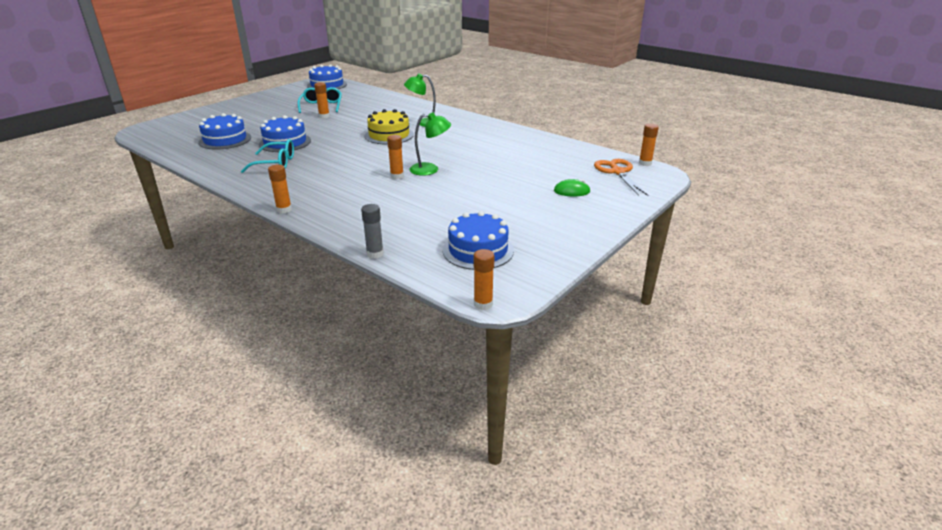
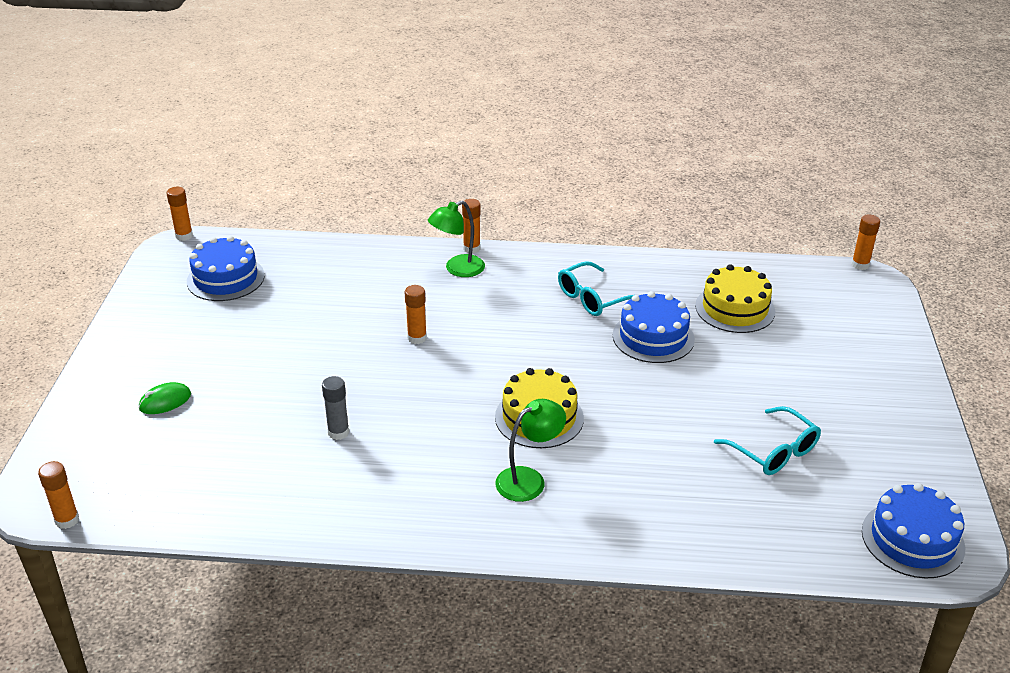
camera: 145 degrees right, 5 degrees up
blue cake [199,113,251,150] -> yellow cake [695,264,775,333]
orange glue stick [314,82,330,118] -> orange glue stick moved to [852,215,880,270]
grey glue stick [361,204,384,259] -> grey glue stick moved to [322,376,349,440]
green lamp [410,112,451,176] -> green lamp moved to [428,200,485,277]
orange scissors [594,159,648,196] -> none

